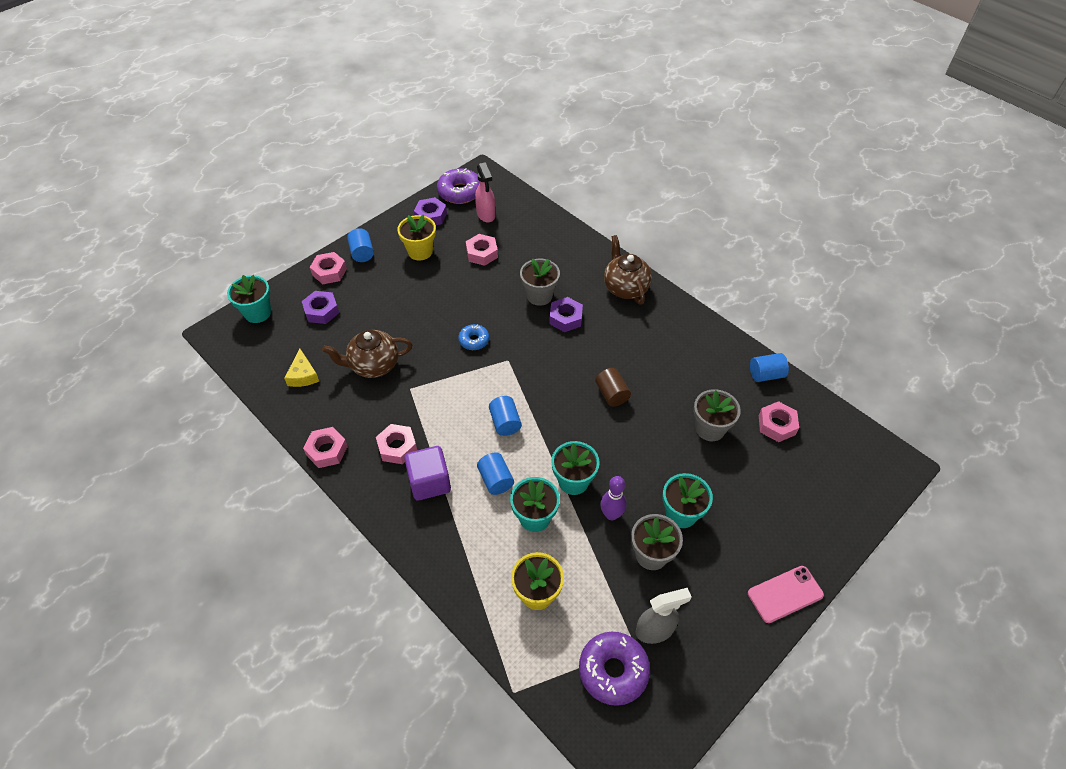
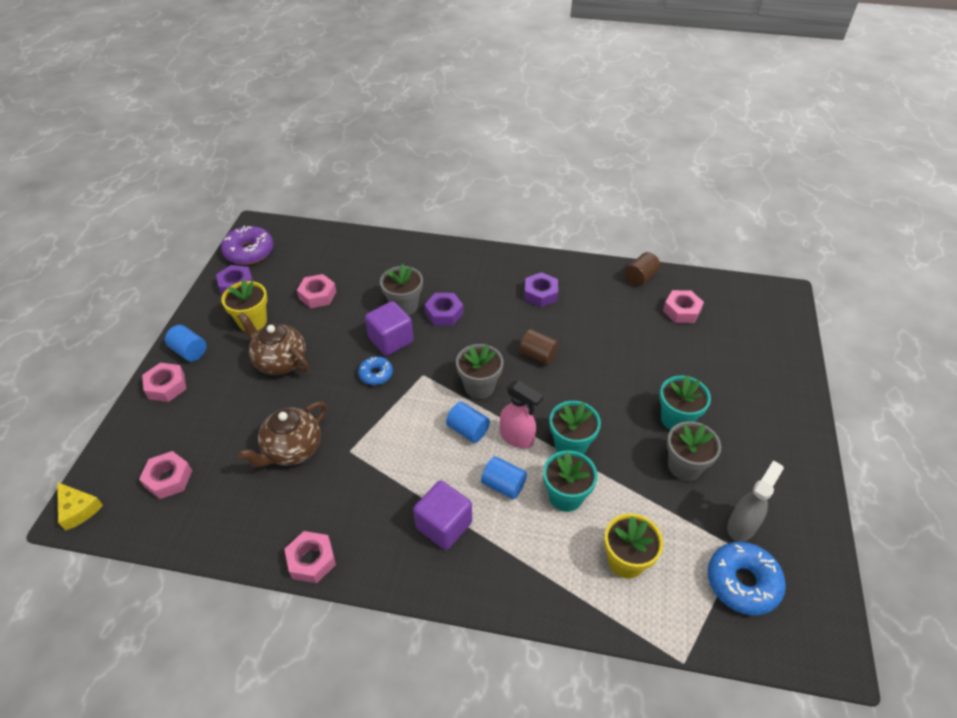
camera: 35 degrees left, 5 degrees down
turquoise flower pot [227,275,271,323] -> none
yellow cheese [284,349,319,387] -> yellow cheese moved to [57,482,103,531]
purple nut [302,291,339,324] -> purple nut moved to [525,272,558,307]
pink nut [376,424,417,464] -> pink nut moved to [139,451,192,499]
pink spray bottle [475,162,496,222] -> pink spray bottle moved to [500,380,543,449]
purple donut [579,632,650,706] -> blue donut [708,542,786,616]
purple bowling pin [600,476,627,520] -> none
brown teapot [604,235,652,305] -> brown teapot moved to [238,312,309,375]
grey flower pot [694,389,741,441] -> grey flower pot moved to [456,344,504,399]
pink phone [748,566,824,623] -> none
blue cylinder [750,353,789,382] -> brown cylinder [625,252,661,286]
none -> purple cube [365,301,413,356]

